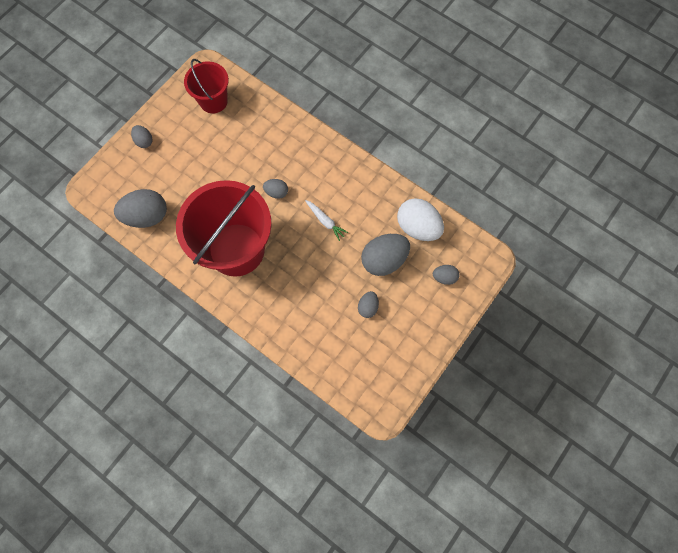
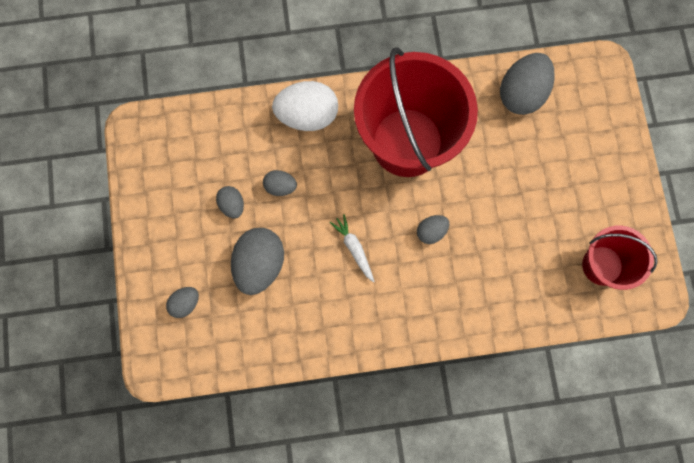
camera: 135 degrees right, 5 degrees up
grey egg [131,125,152,148] -> grey egg moved to [263,170,297,196]
white carrot [305,200,348,241] -> white carrot turned 60 degrees clockwise [330,214,375,283]
white egg [397,198,444,241] -> white egg moved to [272,81,338,131]

